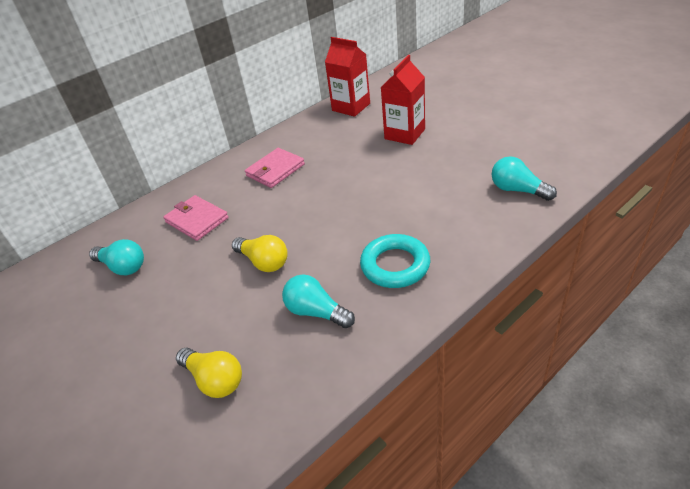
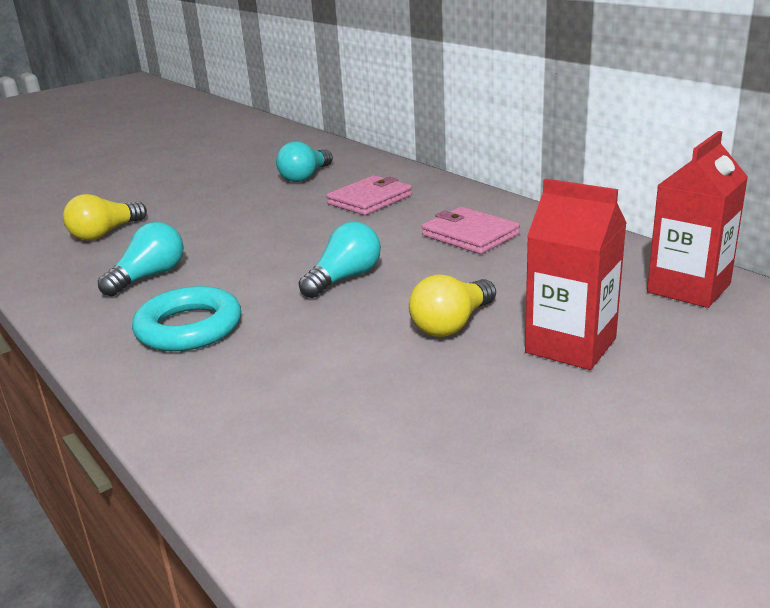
camera: 90 degrees right, 15 degrees down
yellow light bulb [232,235,288,272] -> yellow light bulb moved to [409,274,496,337]
turquoise light bulb [492,156,557,201] -> turquoise light bulb moved to [299,222,381,298]

